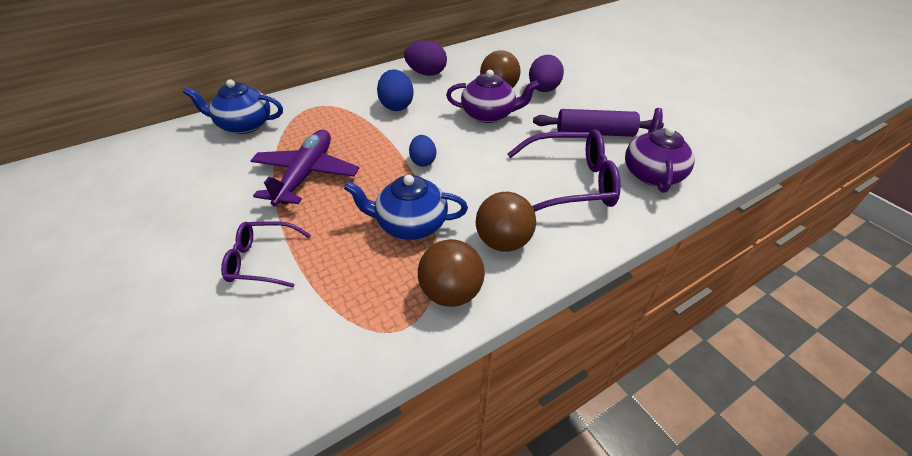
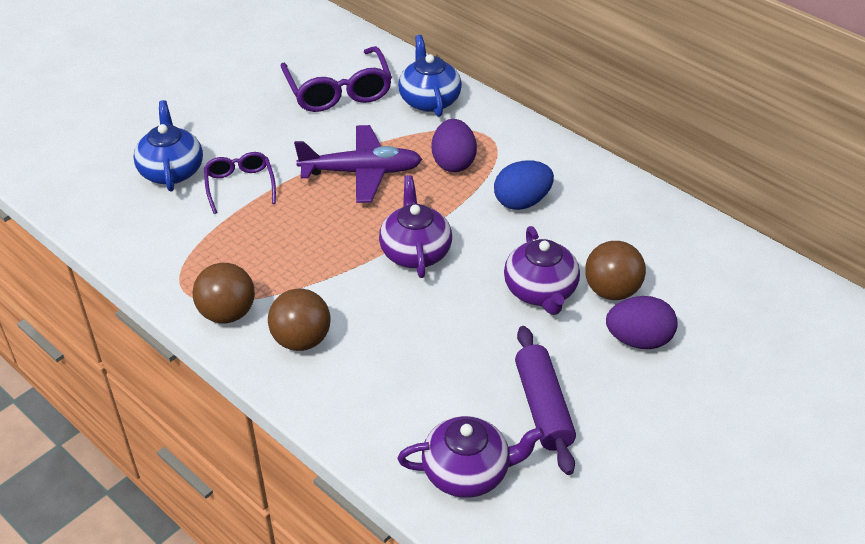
camera: 75 degrees right, 0 degrees up
blue teapot [344,175,468,240] -> blue teapot moved to [133,100,203,192]
purple egg [404,41,447,76] -> purple egg moved to [432,119,477,172]
blue egg [409,135,436,167] -> purple teapot [379,175,452,278]
purple glasses [507,129,621,212] -> purple glasses moved to [280,46,392,112]

